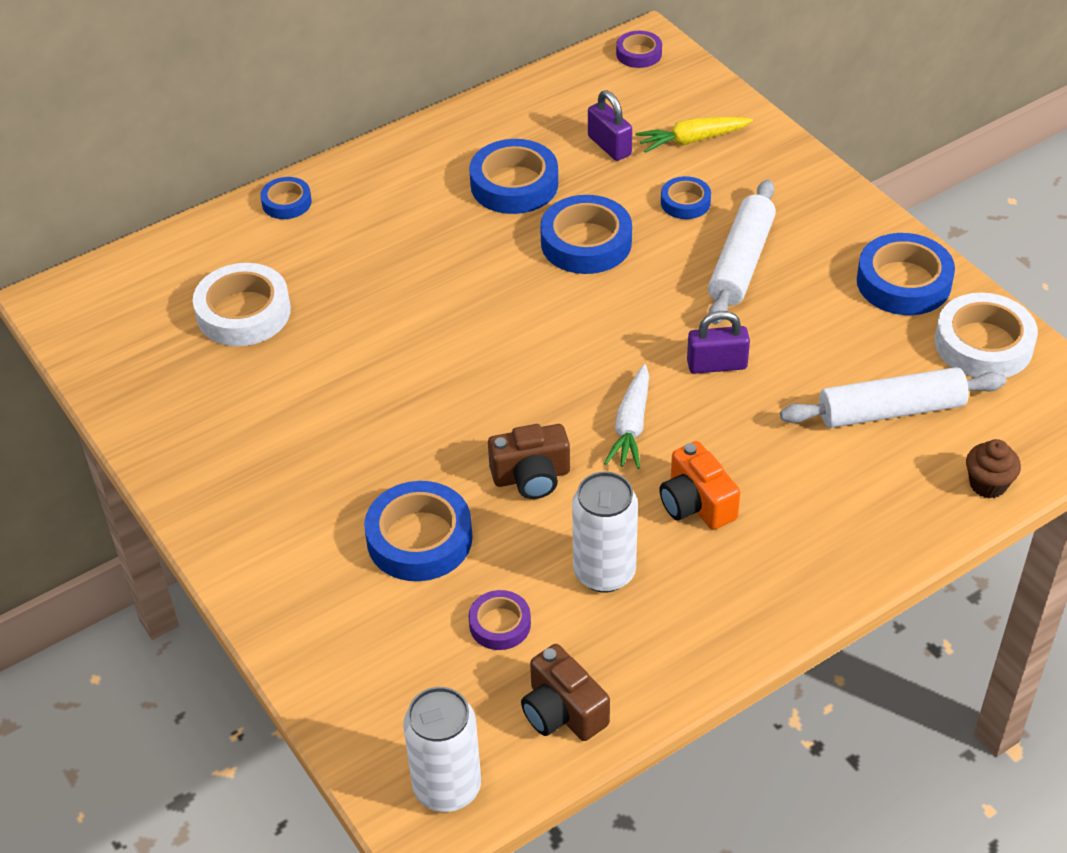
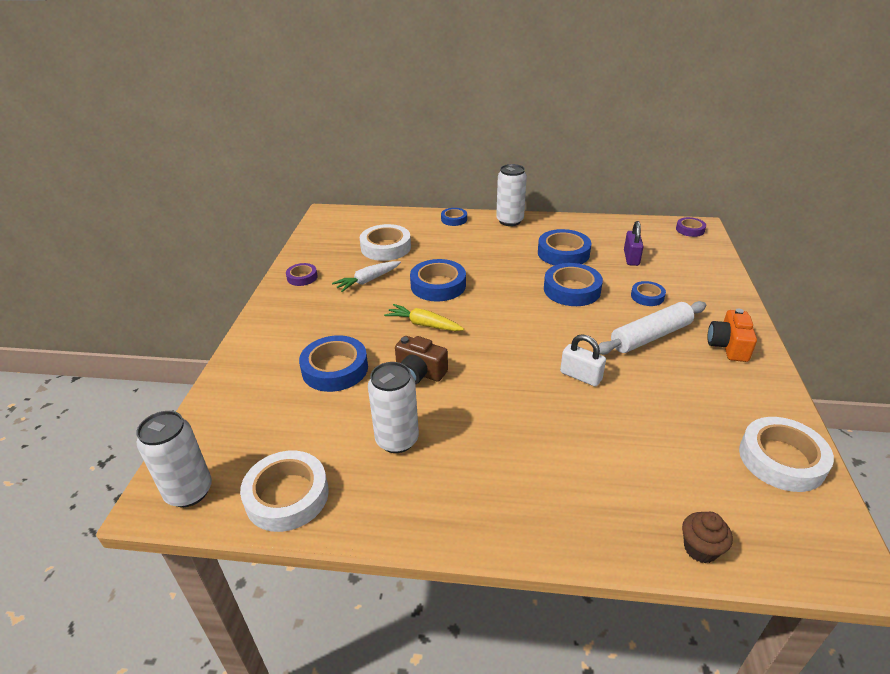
camera: 40 degrees right, 10 degrees down
purple tape [469,590,531,650] -> purple tape moved to [286,263,318,286]
brown camera [521,644,610,741] -> white tape [240,451,329,532]
white carrot [604,364,649,469] -> white carrot moved to [332,261,401,292]
yellow carrot [635,117,753,153] -> yellow carrot moved to [384,304,464,331]
orange camera [659,441,740,530] -> orange camera moved to [707,309,757,362]
purple padlock [687,311,750,374] -> white padlock [560,334,606,387]
white rolling pin [780,367,1006,428] -> none
blue tape [857,233,955,315] -> blue tape moved to [410,259,466,302]
none -> white can [496,164,527,226]

